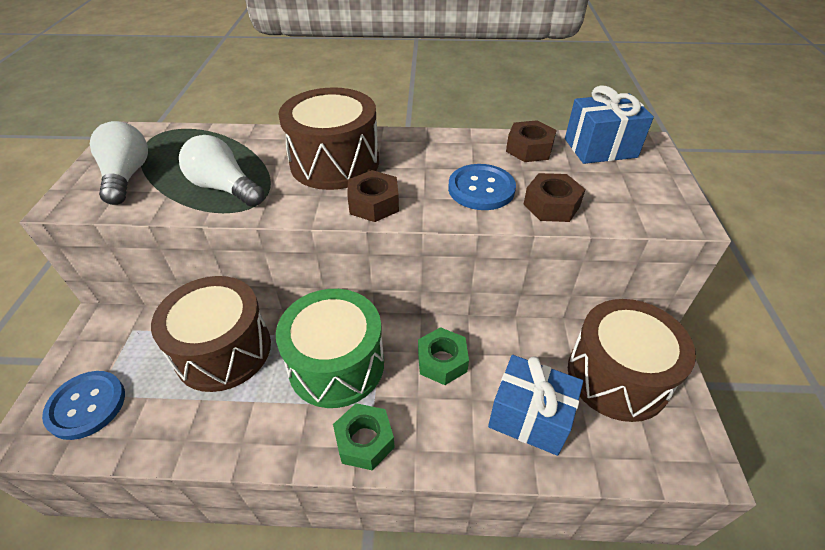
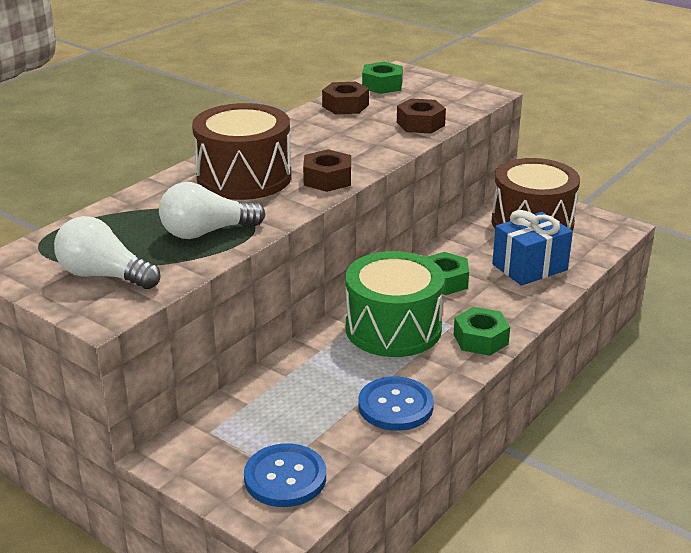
camera: 55 degrees left, 15 degrees down
brown drum [151,276,271,392] -> none
blue button [448,164,516,210] -> blue button moved to [358,377,434,431]
blue gift [565,85,654,164] -> green nut [362,62,403,94]

